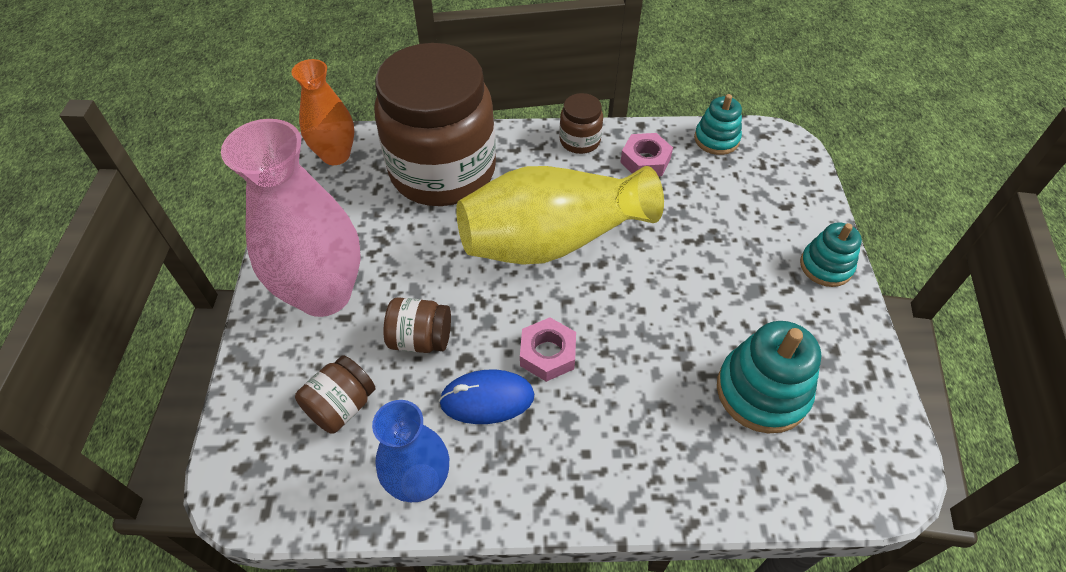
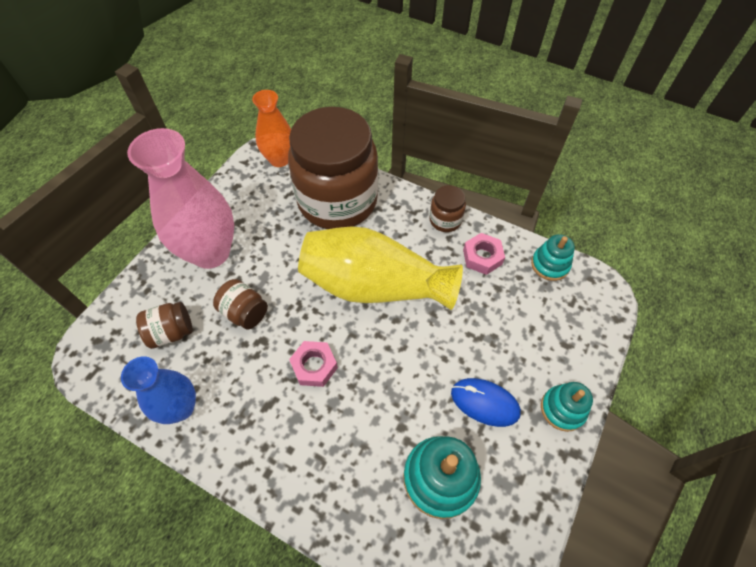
camera: 30 degrees right, 5 degrees up
blue mouse [439,369,534,424] -> blue mouse moved to [451,378,521,427]

